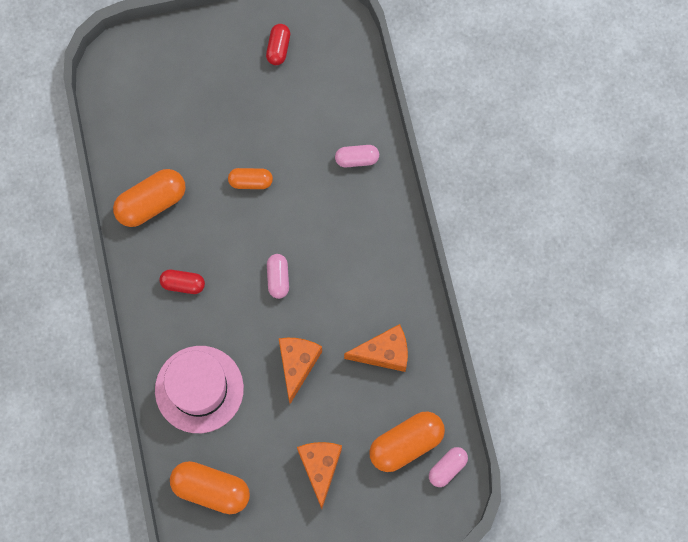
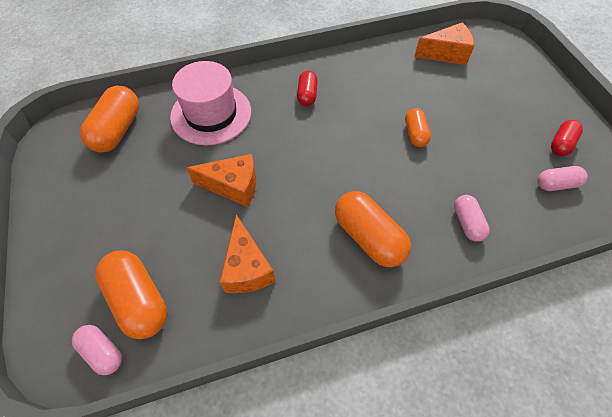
camera: 85 degrees right, 15 degrees down
orange capsule [113,169,186,227] -> orange capsule moved to [335,191,411,267]
red capsule [266,24,290,65] -> red capsule turned 60 degrees counterclockwise [551,120,583,156]
pink capsule [267,254,289,299] -> pink capsule moved to [538,166,588,191]
orange cheese [297,442,342,509] -> orange cheese moved to [414,22,474,65]

